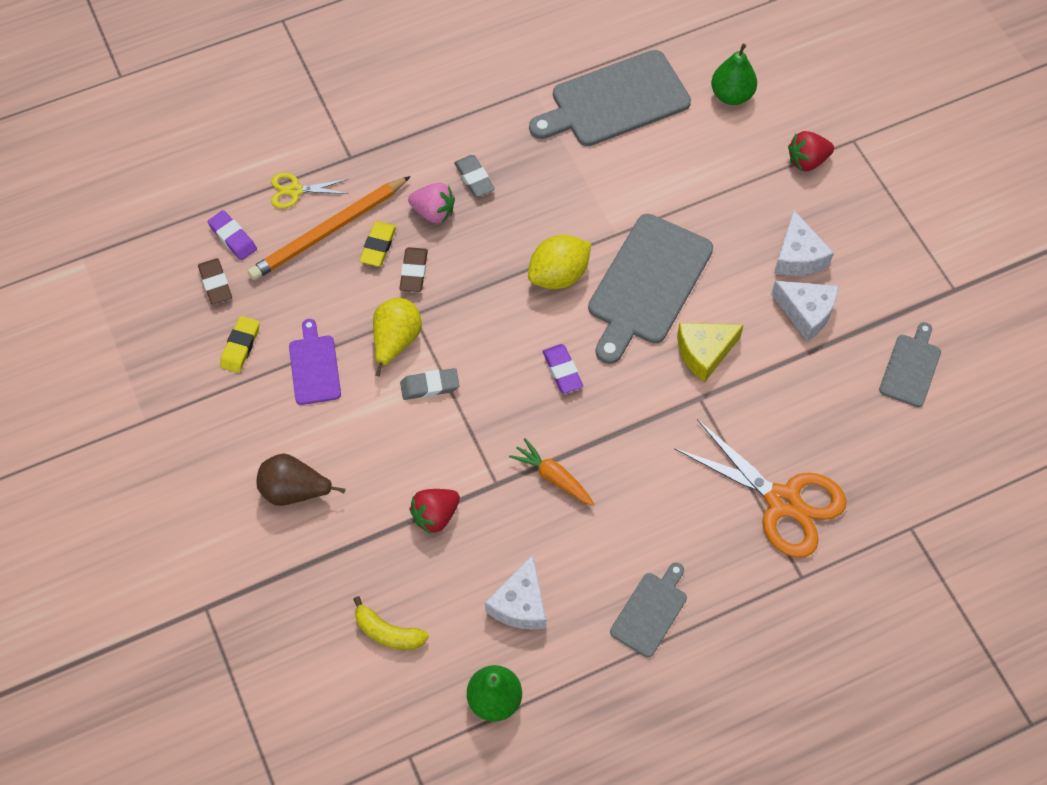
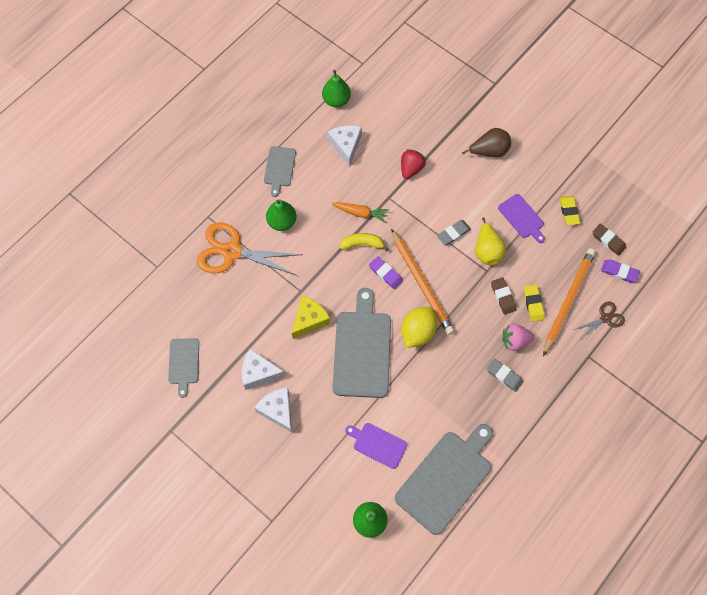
camera: 155 degrees right, 5 degrees up
yellow scissors [271,173,349,209] -> brown scissors [573,301,625,339]
yellow banana [353,596,429,650] -> yellow banana moved to [340,233,388,251]
red strawberry [788,131,834,171] -> none
none -> green pear [266,200,296,231]
none -> purple cutting board [345,423,407,469]
none -> orange pencil [391,229,454,335]

